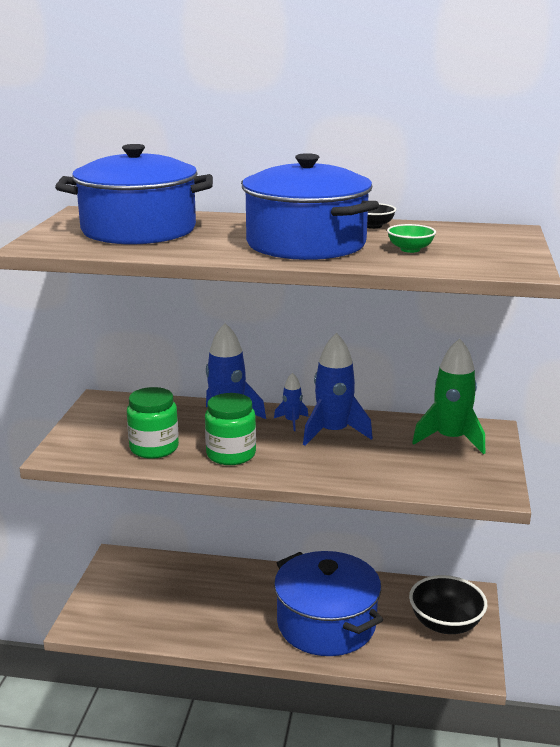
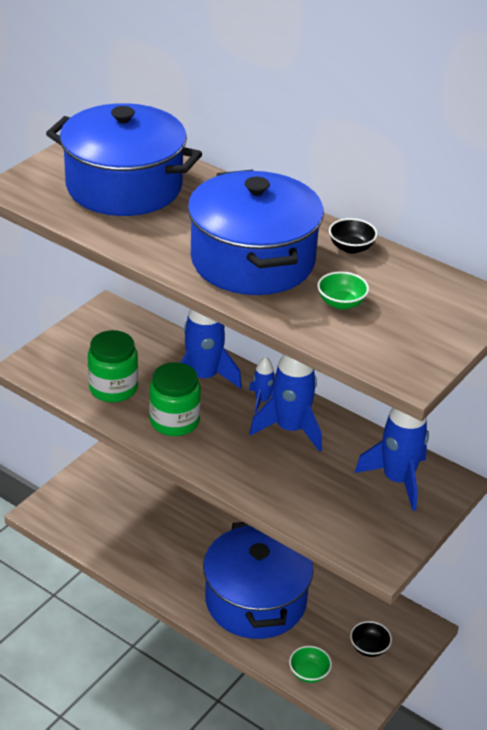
camera: 25 degrees right, 15 degrees up
black bowl [409,575,488,634] -> black bowl [350,621,392,657], size x0.51
green rocket [412,338,485,455] -> blue rocket [355,408,429,511]
none -> green bowl [289,646,332,683]

